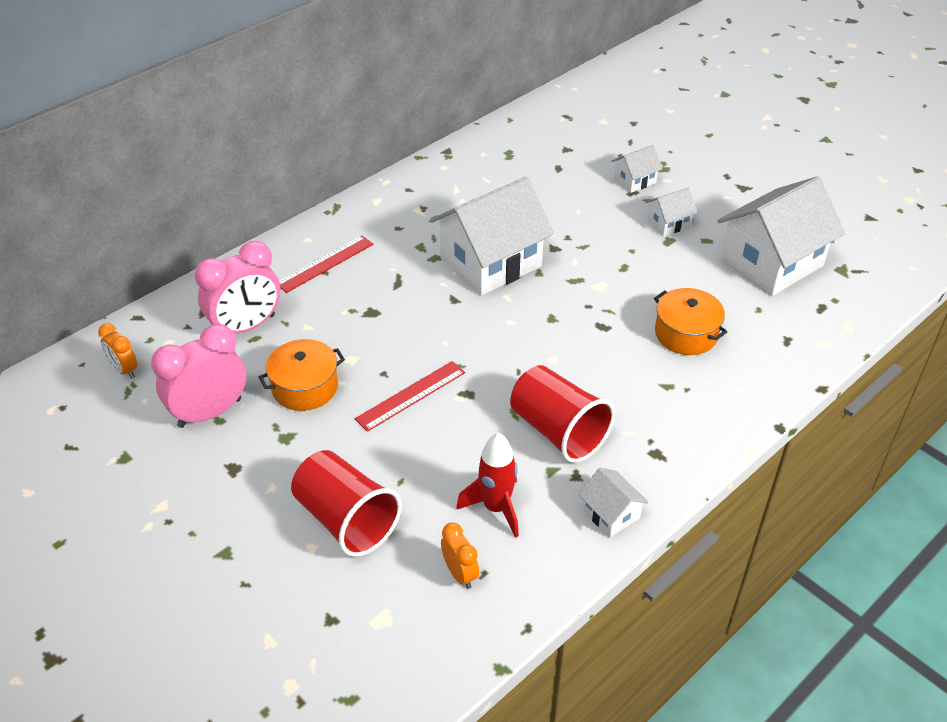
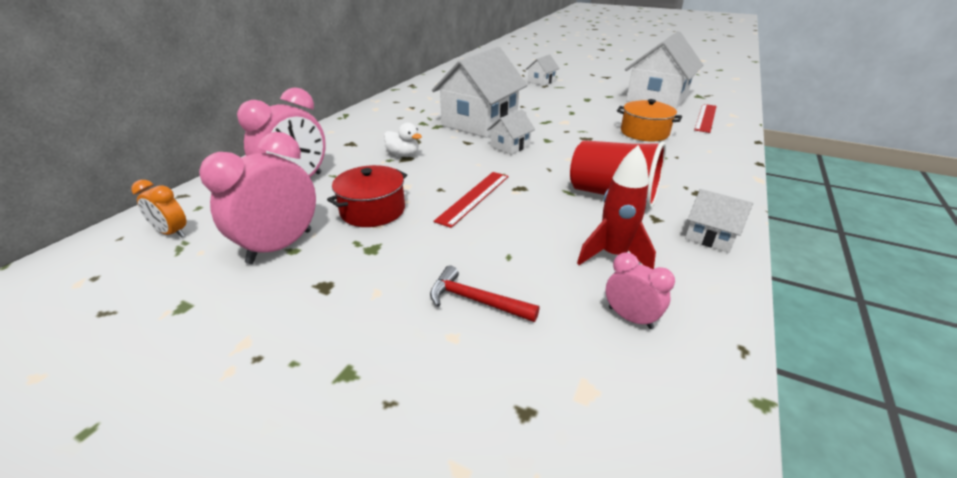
camera: 20 degrees left, 10 degrees down
orange pot [259,339,345,411] -> red pot [327,165,407,227]
red ruler [279,236,373,293] -> red ruler moved to [694,104,717,133]
red cup [291,450,402,557] -> red hammer [430,265,540,322]
orange clock [441,522,479,589] -> pink clock [606,252,675,329]
white house [645,187,698,236] -> white house moved to [487,109,535,155]
none -> white duck [384,123,422,157]

